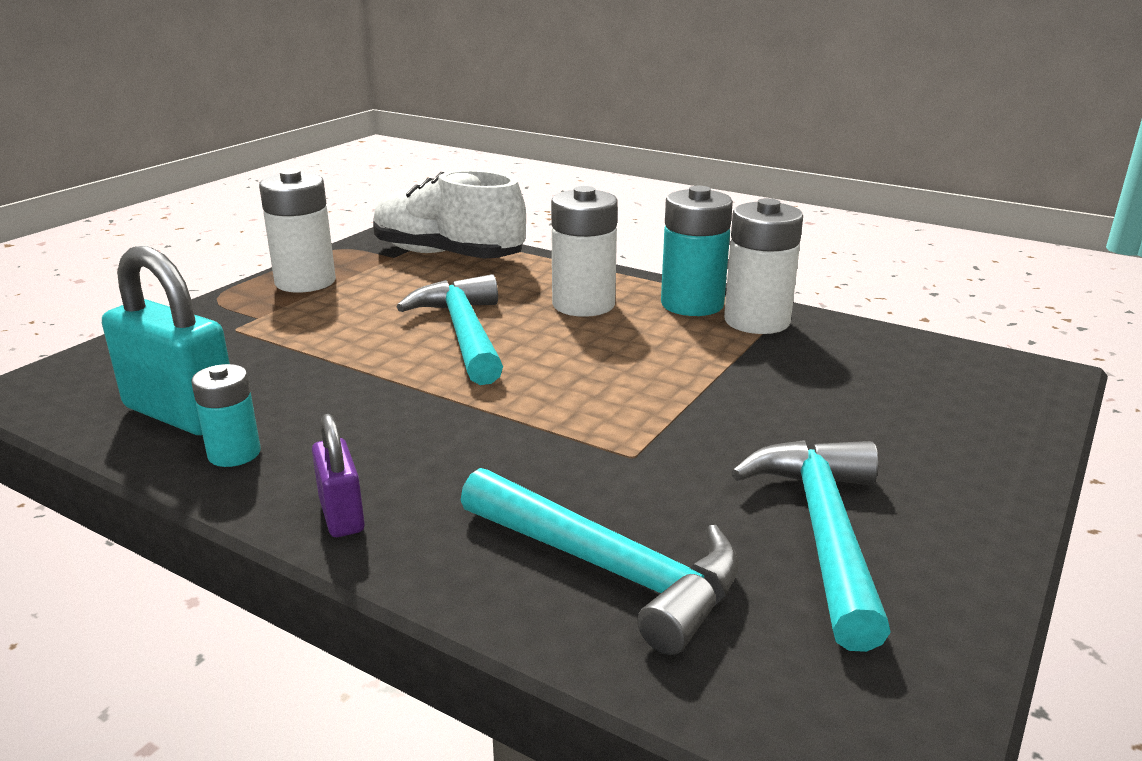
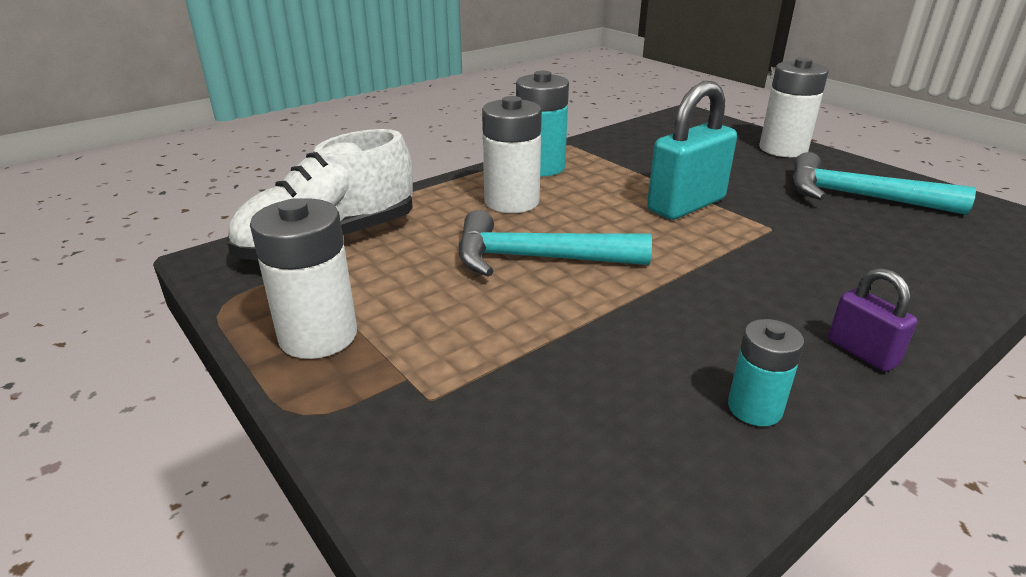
camera: 70 degrees left, 5 degrees up
turquoise padlock [102,246,230,435] -> turquoise padlock moved to [647,81,737,220]
purple padlock [312,414,365,537] -> purple padlock turned 60 degrees clockwise [828,268,918,372]
turquoise hammer [461,468,739,655] -> none
white battery [724,198,803,334] -> white battery moved to [759,58,829,157]

